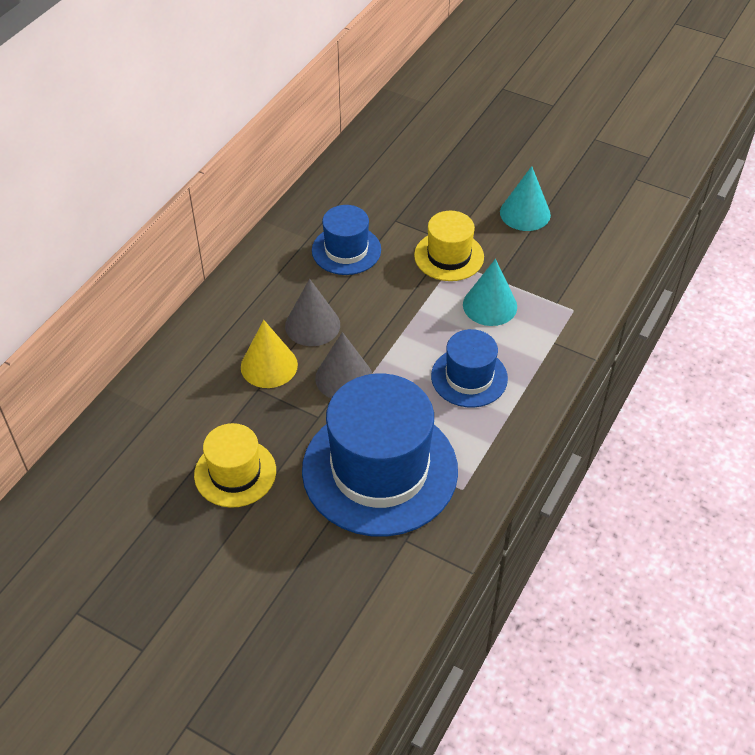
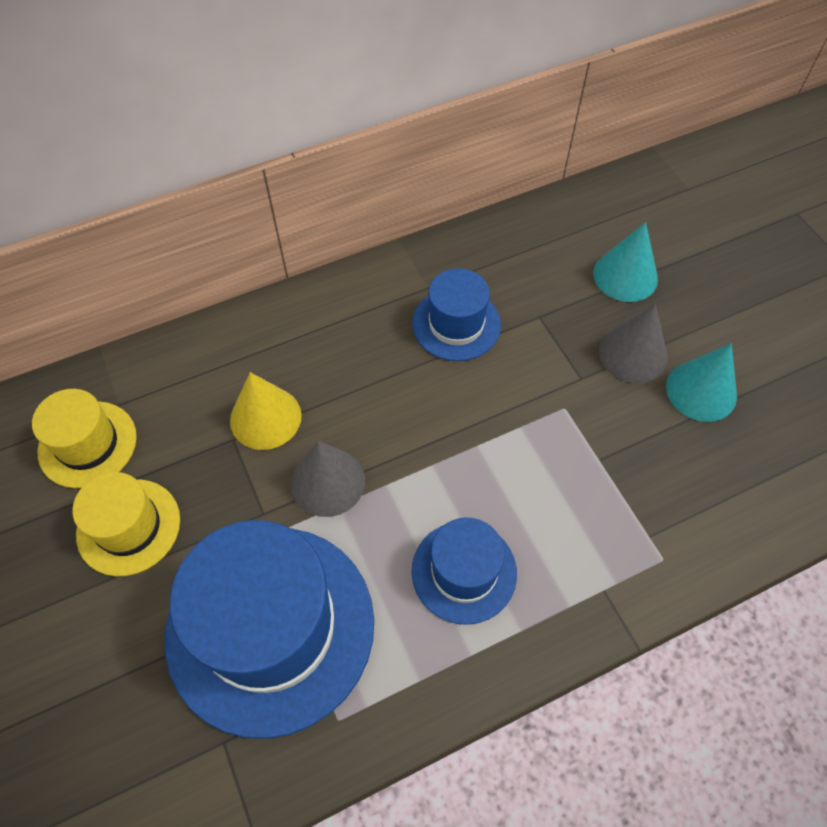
camera: 35 degrees right, 10 degrees up
grey cone [285,279,340,346] -> grey cone moved to [599,304,668,383]
yellow hat [414,211,484,281] -> yellow hat moved to [32,389,137,488]
turquoise cone [463,259,517,326] -> turquoise cone moved to [593,222,658,302]

